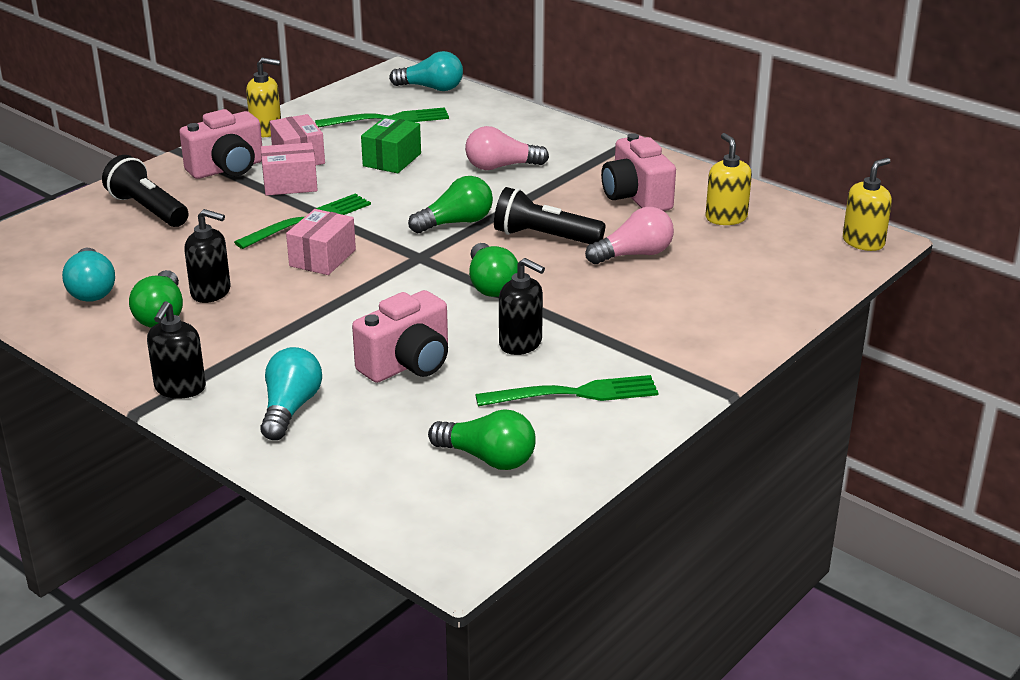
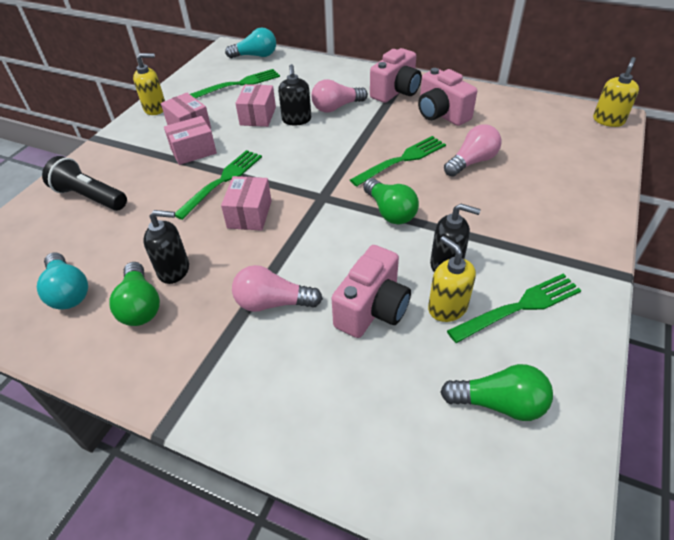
camera: 15 degrees left, 15 degrees up
black soap dispenser [147,301,206,399] -> black soap dispenser moved to [278,64,311,125]
pink camera [179,109,262,179] -> pink camera moved to [370,48,422,103]
turquoise light bulb [260,347,322,440] -> none
green box [361,117,421,173] -> pink box [235,84,276,127]
green light bulb [408,176,493,233] -> none
black flashlight [494,187,605,244] -> green fork [350,136,446,186]
yellow soap dispenser [706,133,752,225] -> yellow soap dispenser moved to [428,236,476,322]
none -> pink light bulb [232,265,323,312]

